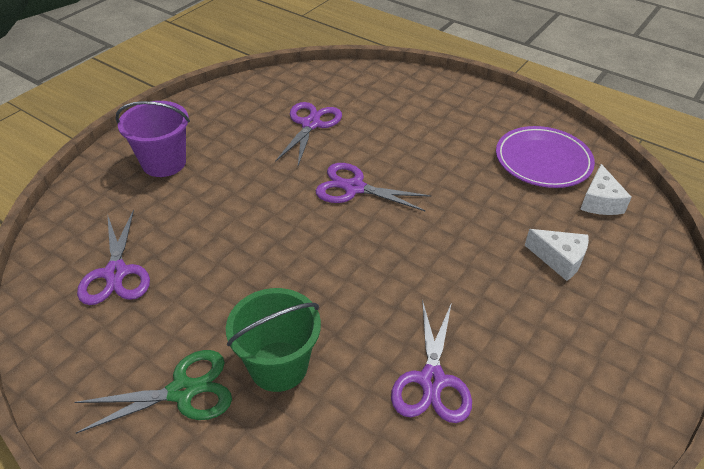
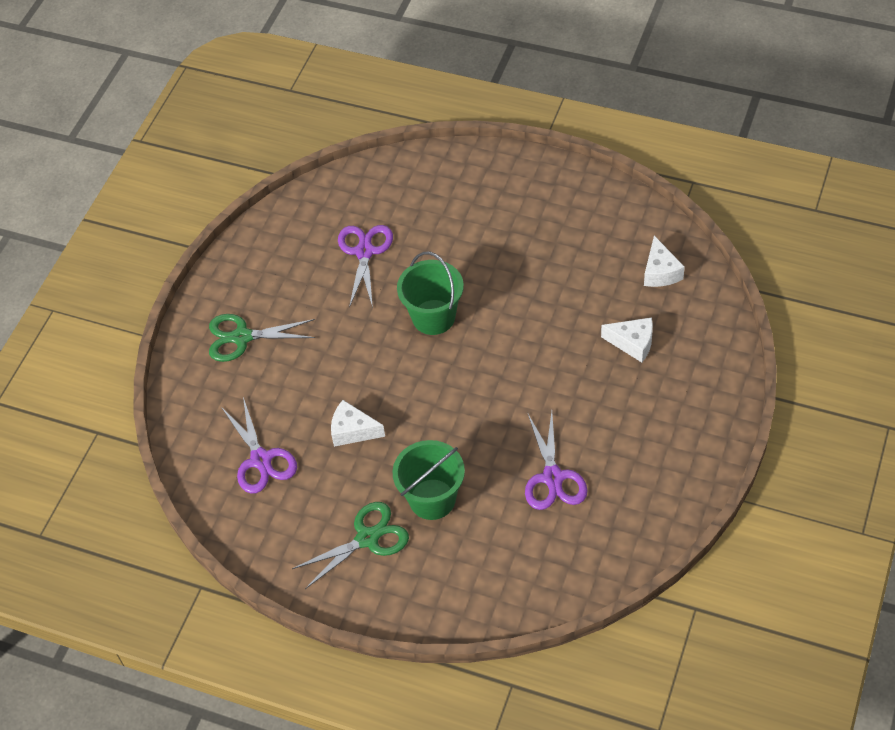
camera: 10 degrees left, 10 degrees up
purple bucket [115,101,190,177] -> green scissors [209,314,315,362]
purple scissors [315,163,432,212] -> green bucket [397,252,464,335]
purple plate [496,126,595,188] -> none
none -> white cheese [331,400,385,447]

